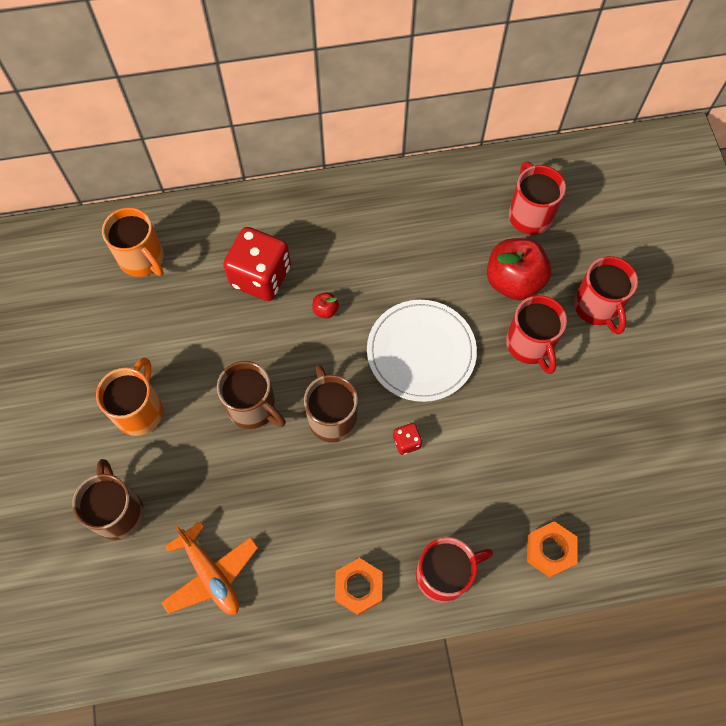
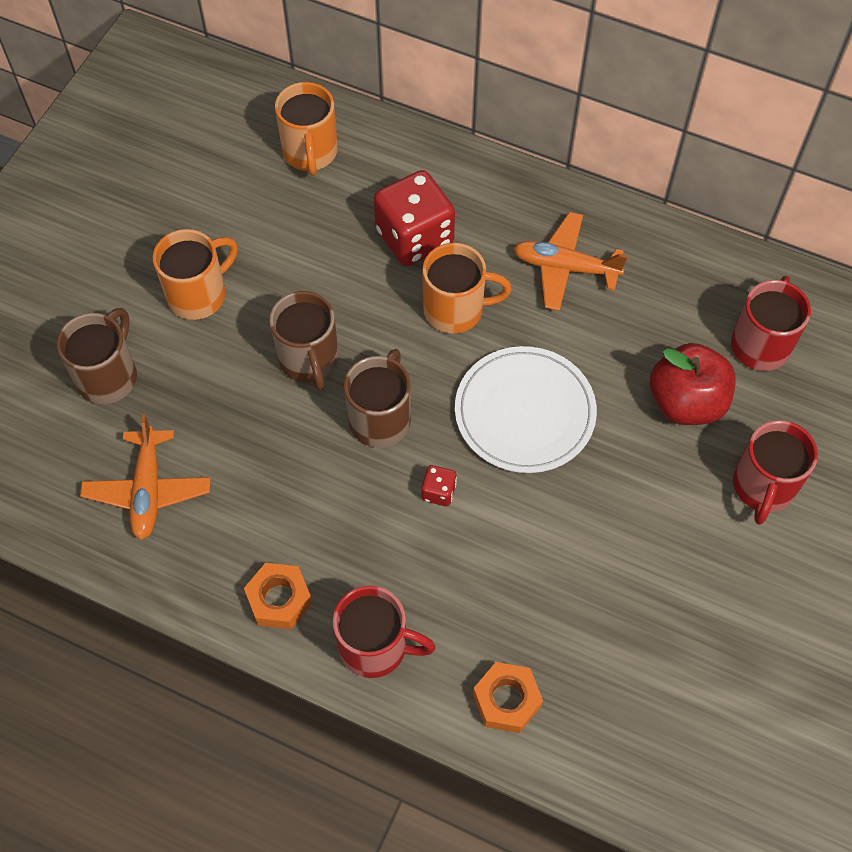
camera: 35 degrees right, 5 degrees down
red apple [312,292,339,318] -> orange mug [423,243,512,334]
red mug [506,295,567,374] -> none
none -> orange plane [513,212,628,311]

